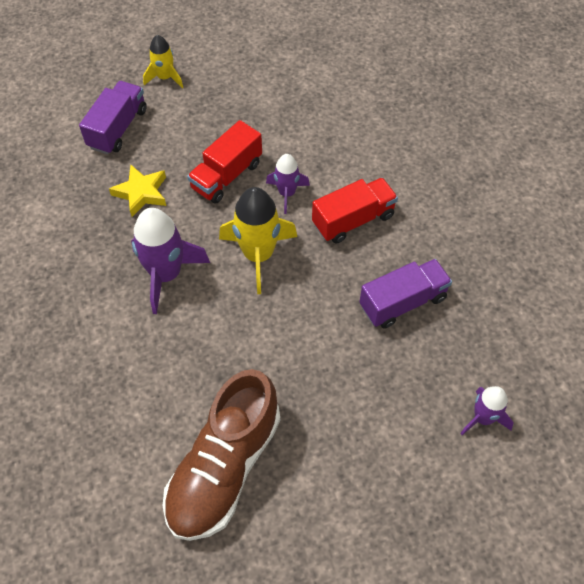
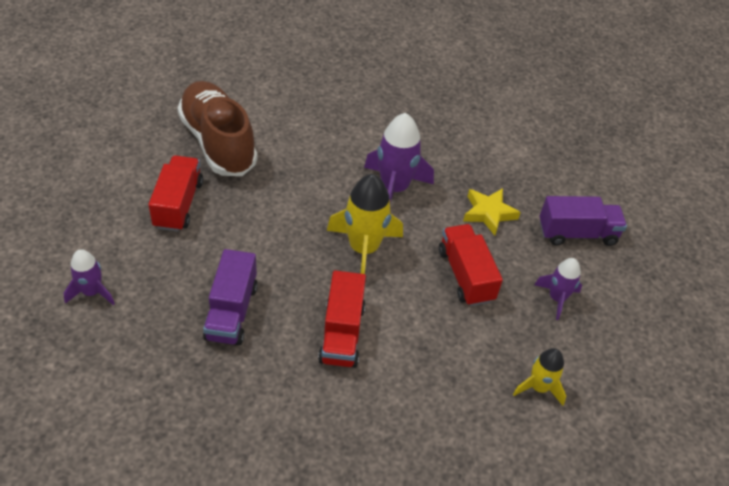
camera: 120 degrees right, 10 degrees down
purple truck [79,81,147,154] -> purple truck turned 60 degrees counterclockwise [540,196,627,246]
yellow rocket [143,35,183,88] -> yellow rocket moved to [513,348,566,406]
purple rocket [266,154,310,214] -> purple rocket moved to [534,258,582,320]
none -> red truck [148,155,203,232]

